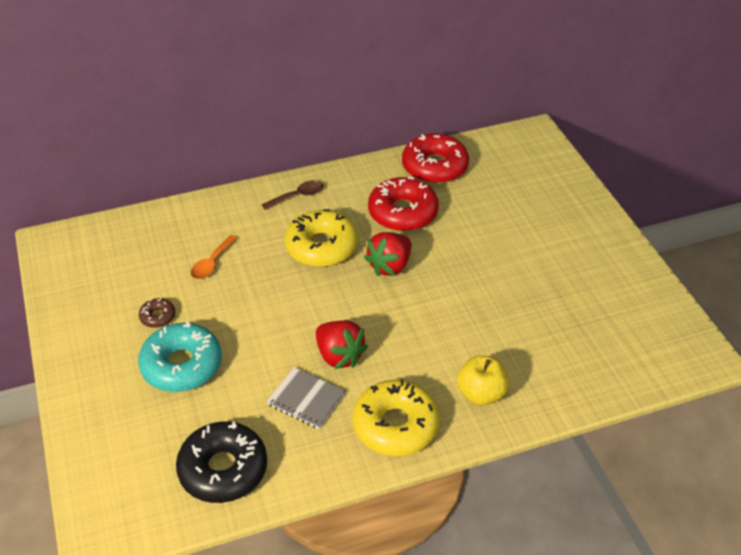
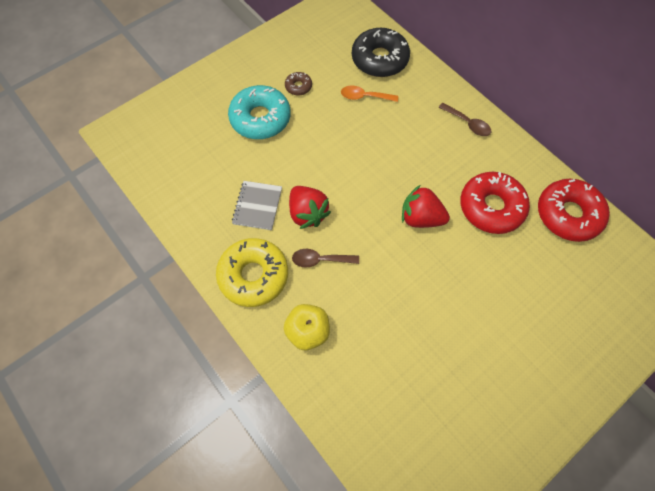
camera: 70 degrees right, 20 degrees up
black donut [176,421,267,503] -> black donut moved to [352,28,410,77]
yellow donut [284,209,358,267] -> none
red strawberry [316,320,368,369] -> red strawberry turned 60 degrees counterclockwise [289,186,331,229]
none -> brown spoon [292,249,359,268]

